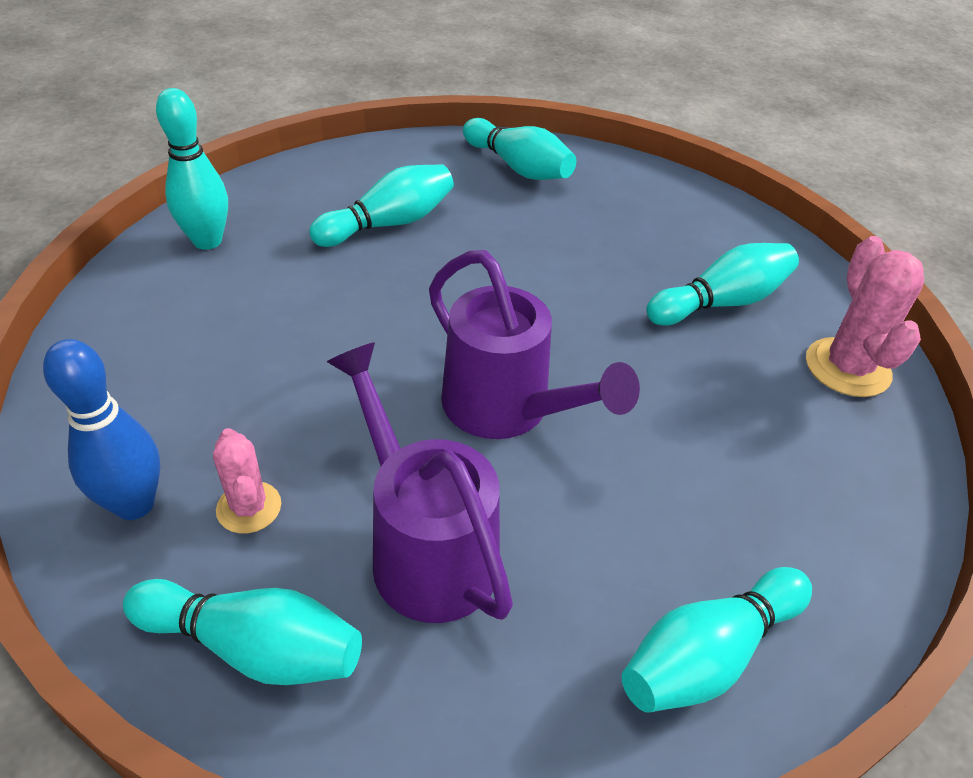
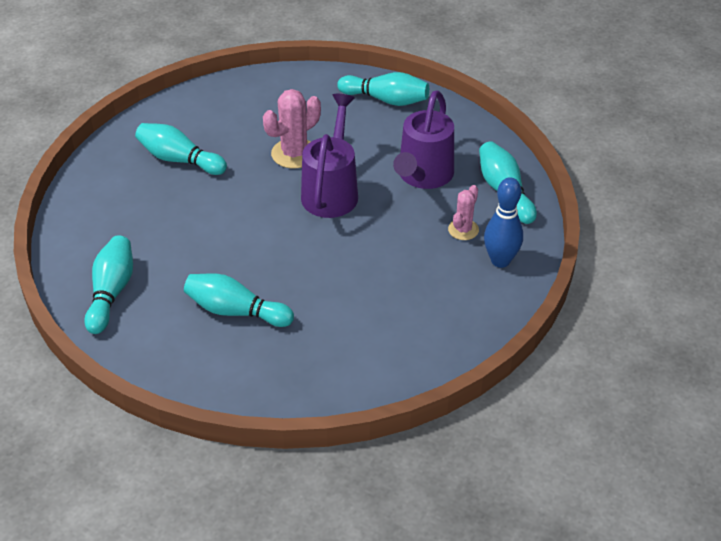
camera: 125 degrees left, 0 degrees up
turquoise bowling pin [156,88,228,250] -> none
pink cactus [806,236,924,397] -> pink cactus moved to [263,89,321,169]

